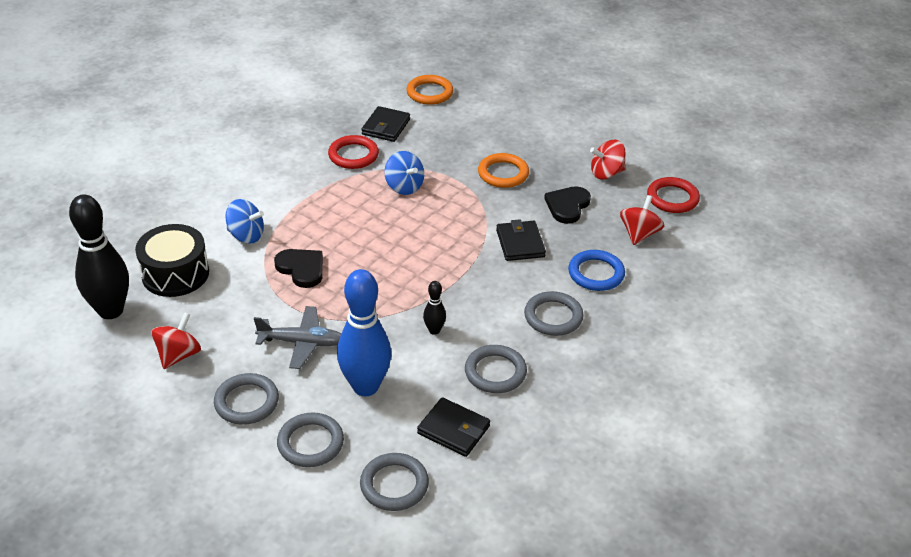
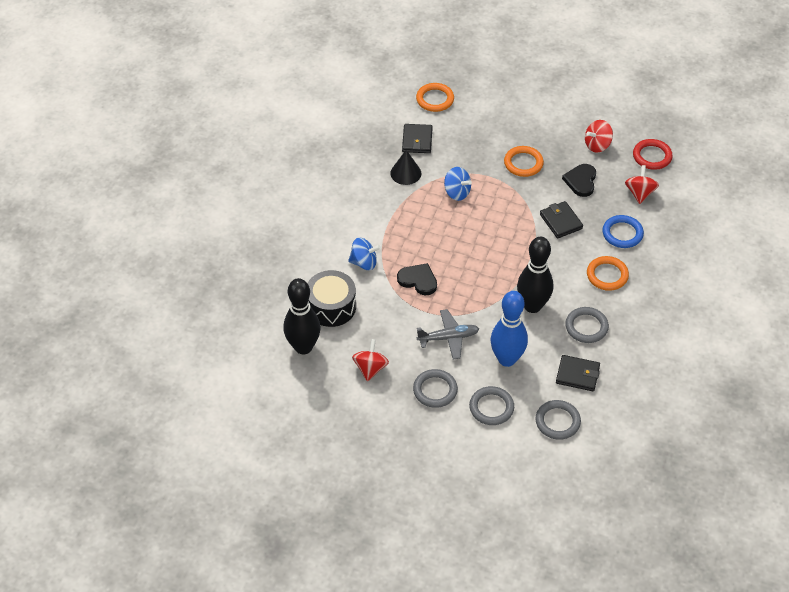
camera: 15 degrees left, 10 degrees up
red ring [328,135,379,169] -> black cone [390,150,421,185]
black bowling pin [423,281,446,335] -> black bowling pin [517,237,553,313], size x2.21
grey ring [524,291,584,336] -> orange ring [587,256,629,291]

